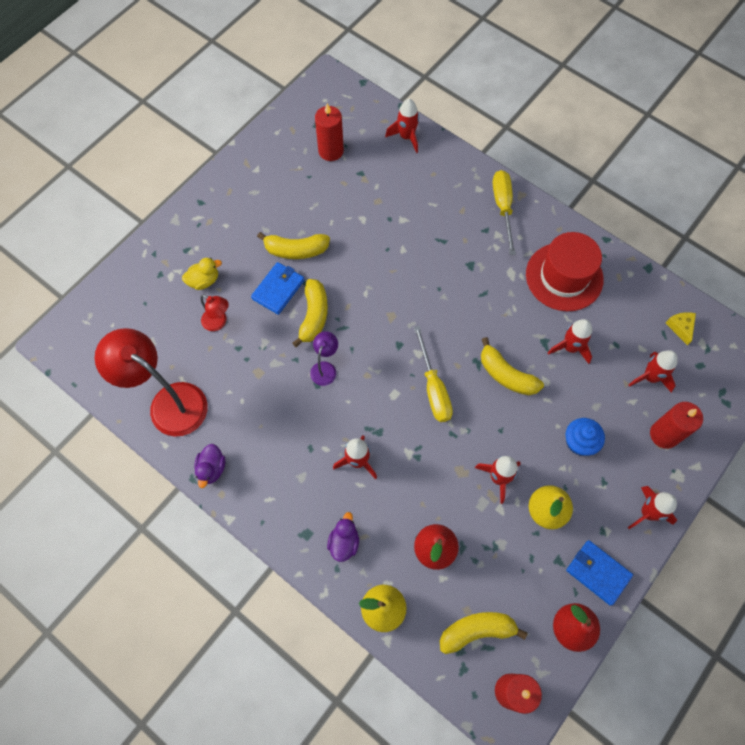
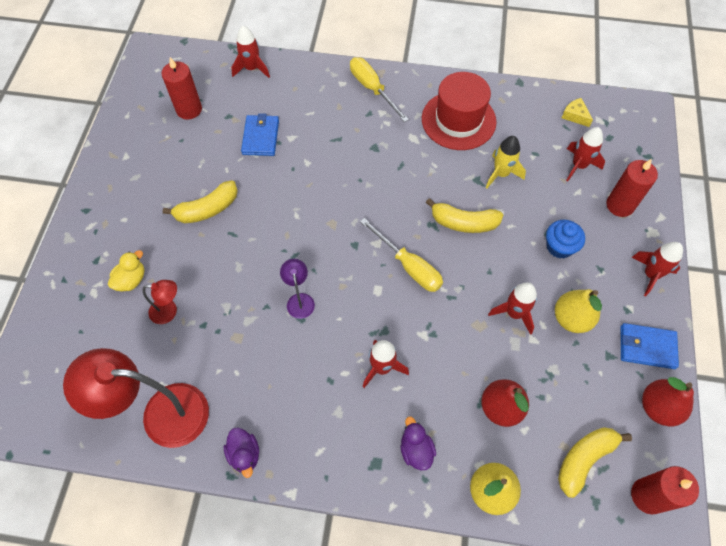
camera: 30 degrees left, 5 degrees down
blue wallet [251,262,305,315] -> blue wallet moved to [241,113,279,156]
yellow banana [292,279,328,347] -> none
red rocket [548,319,592,364] -> yellow rocket [486,136,526,188]

